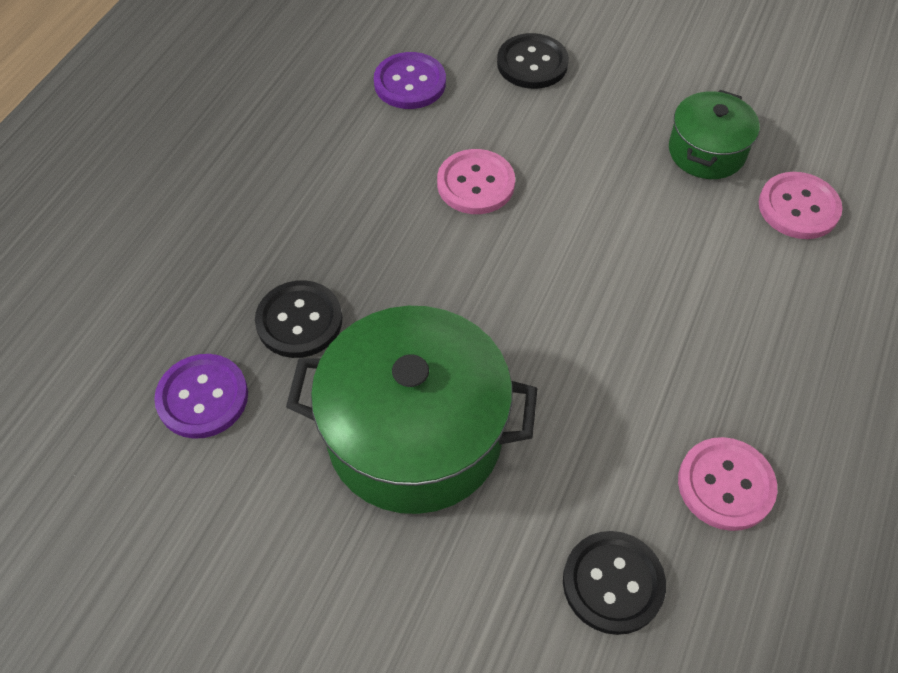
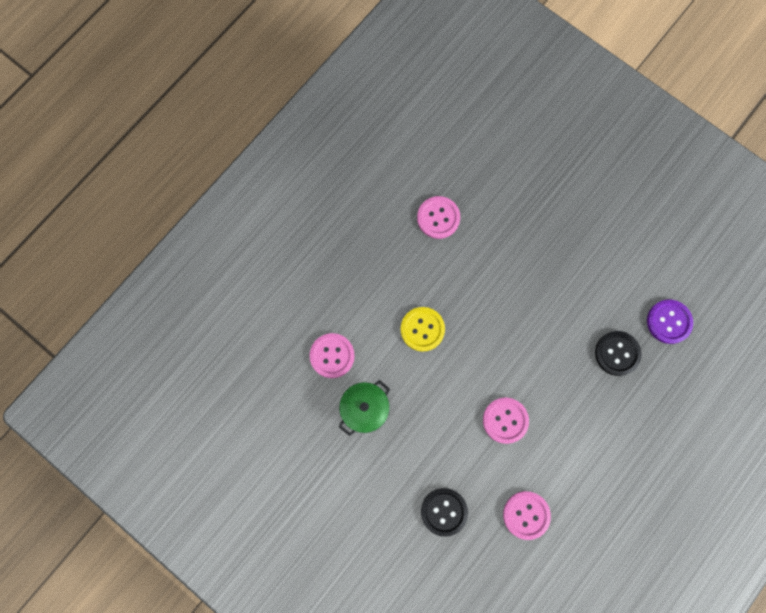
camera: 165 degrees left, 20 degrees up
green pot [286,306,537,514] -> none
purple button [374,52,446,109] -> pink button [503,491,551,540]
black button [563,531,666,635] -> none
none -> yellow button [401,307,445,352]

